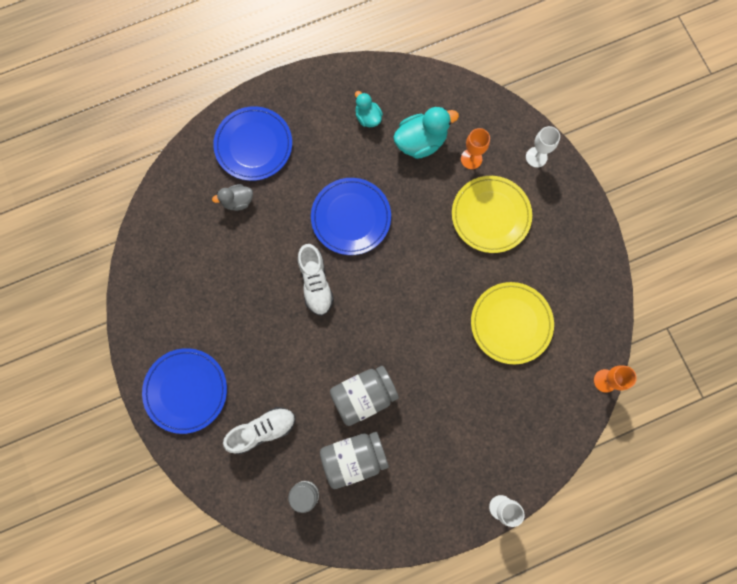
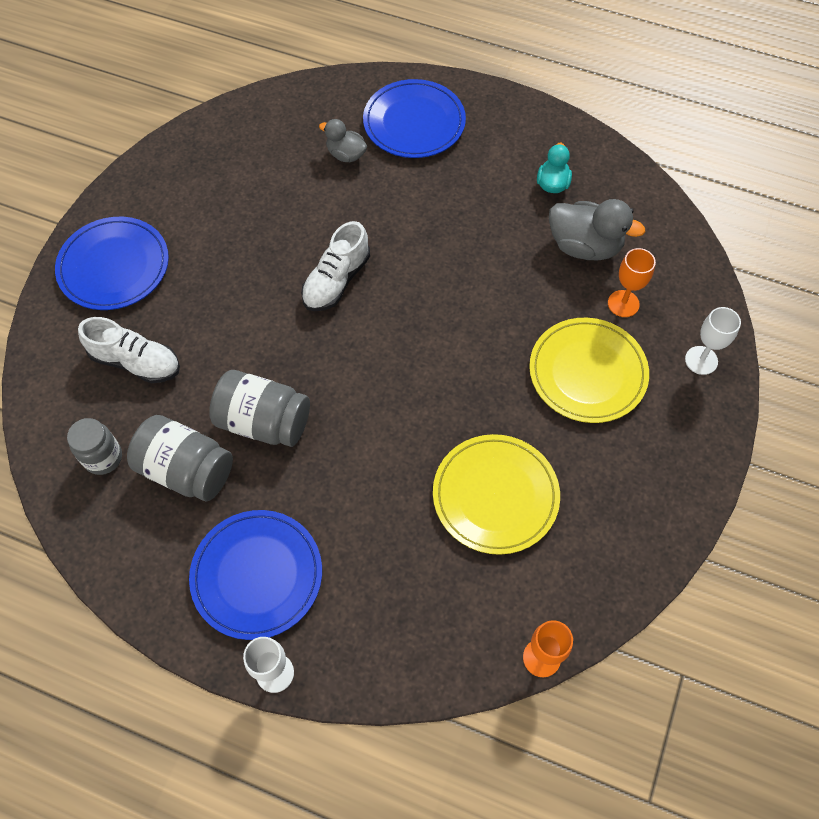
camera: 45 degrees right, 15 degrees down
blue plate [311,178,391,255] -> blue plate moved to [189,510,322,640]
turquoise duck [393,107,459,159] -> grey duck [549,199,645,260]

